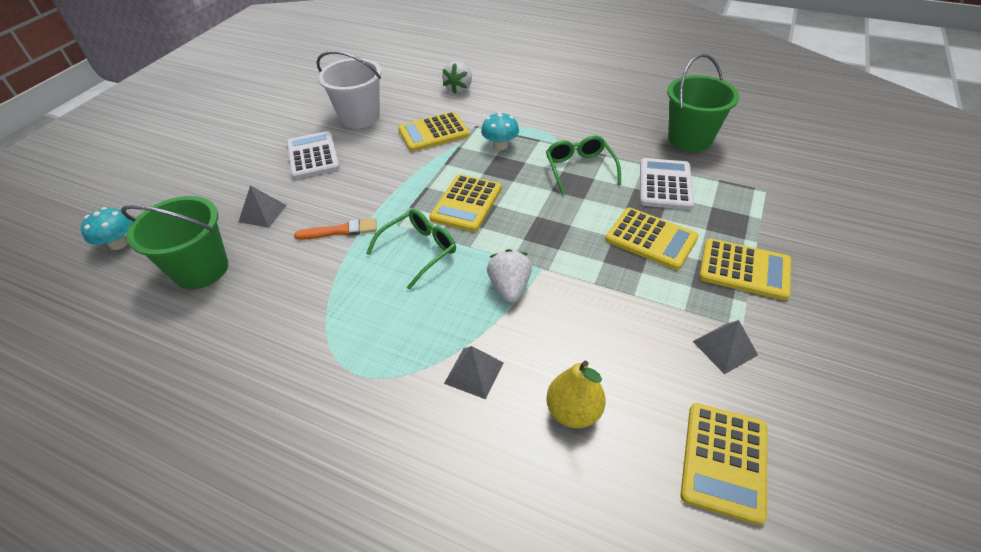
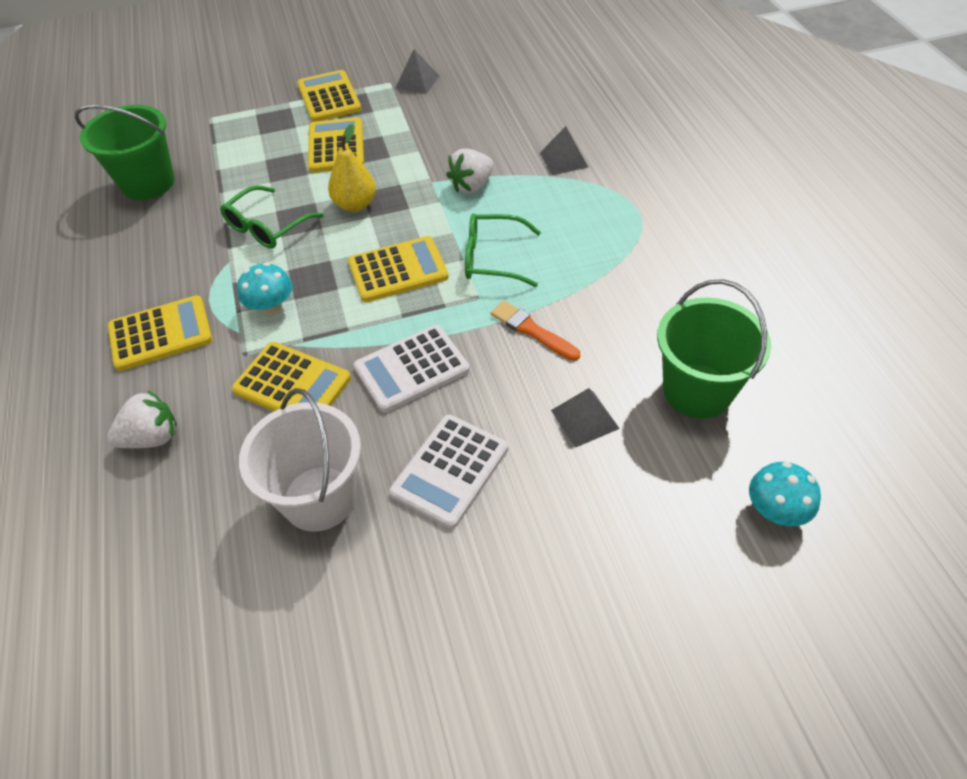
camera: 130 degrees left, 5 degrees up
yellow pear [546,361,606,428] -> yellow pear moved to [328,124,376,212]
white calculator [640,158,694,210] -> white calculator moved to [353,325,470,413]
yellow calculator [680,403,767,526] -> yellow calculator moved to [108,295,212,371]

